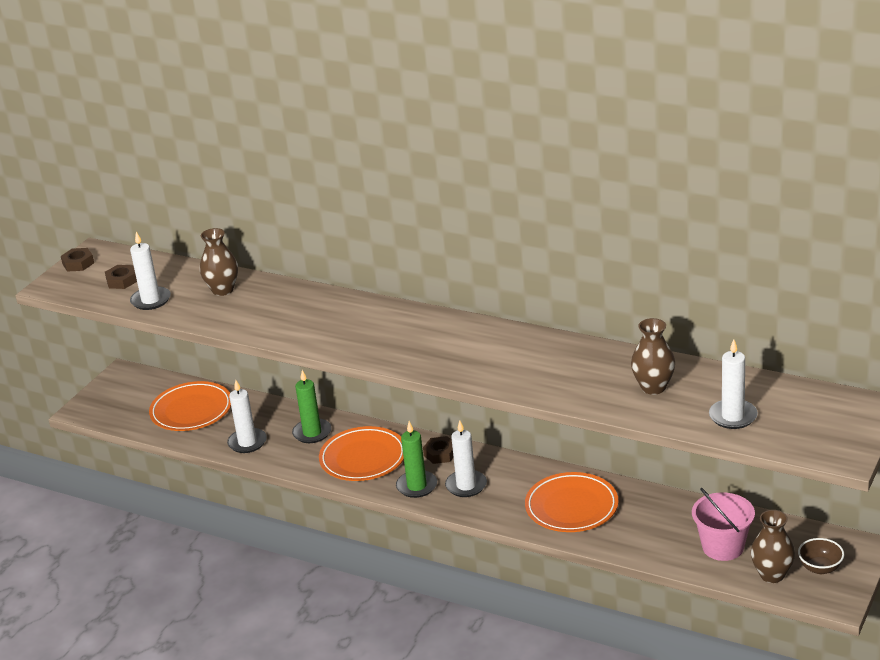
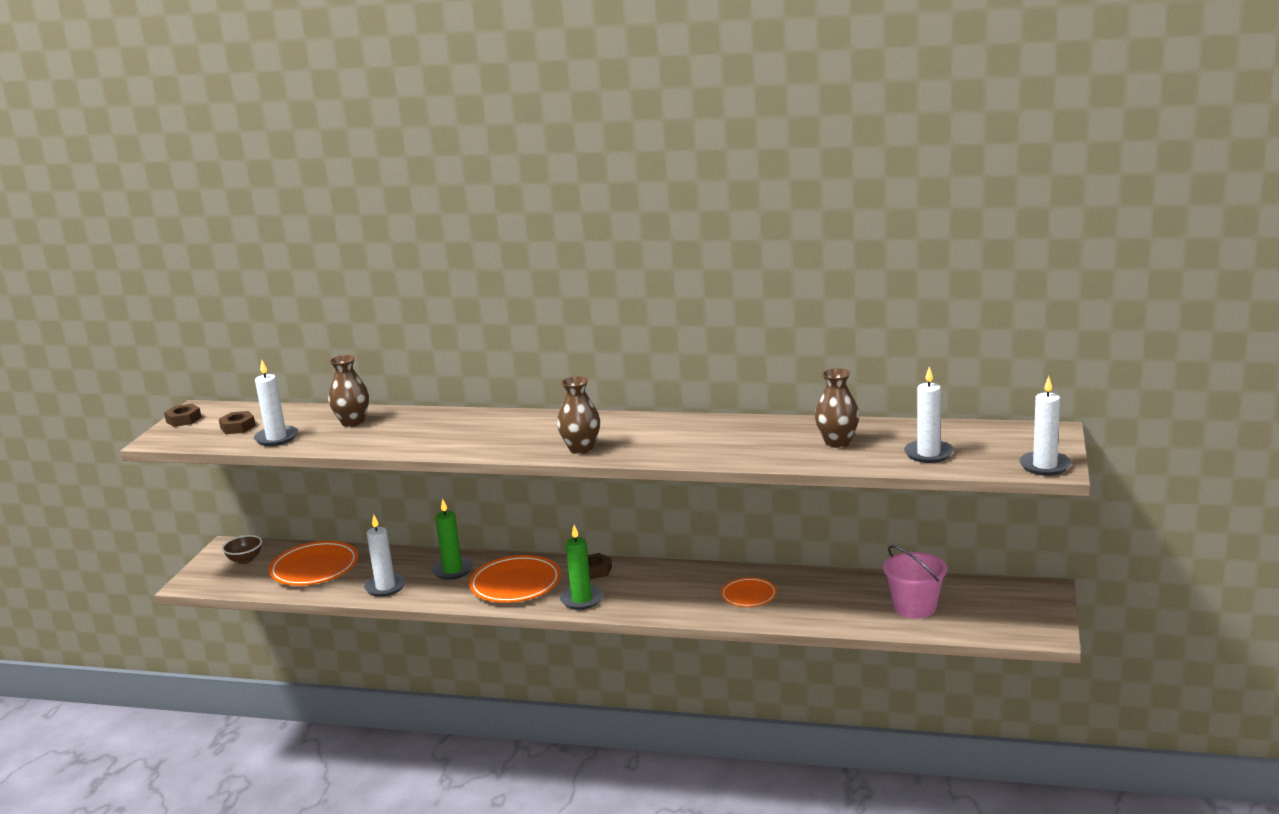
camera: 15 degrees left, 10 degrees down
white candle [445,420,487,497] -> white candle moved to [1019,376,1071,476]
orange plate [525,472,619,532] -> orange plate [721,577,777,607], size x0.59
brown vase [751,510,795,583] -> brown vase moved to [557,376,600,454]
brown bowl [798,538,844,574] -> brown bowl moved to [222,535,262,564]

